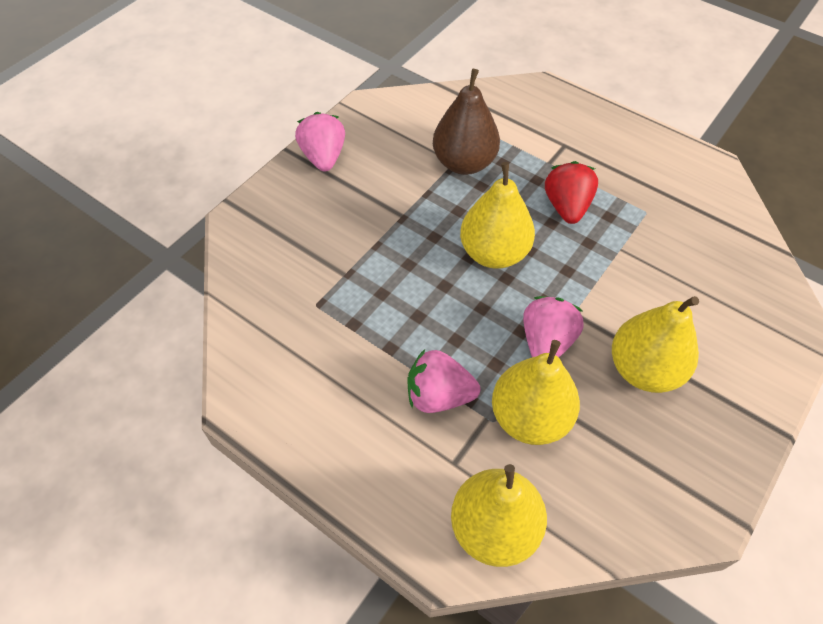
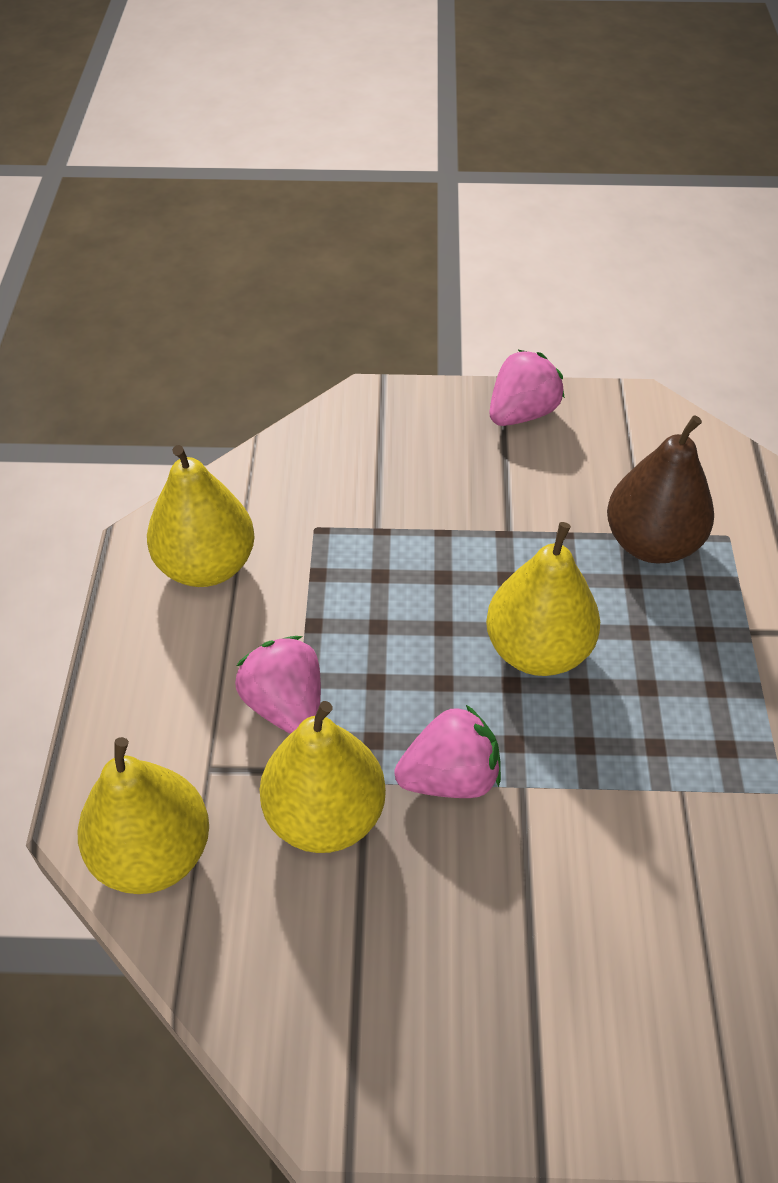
camera: 55 degrees right, 5 degrees down
red strawberry [545,161,598,224] -> none
yellow pear [612,296,699,393] -> yellow pear moved to [147,445,255,587]

